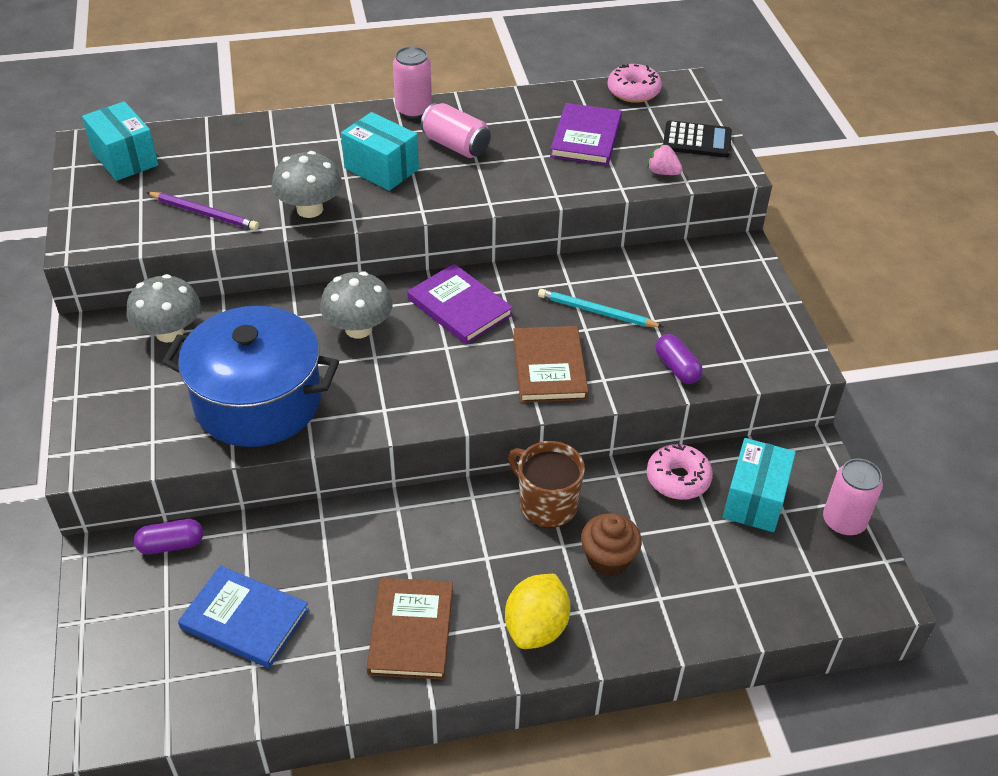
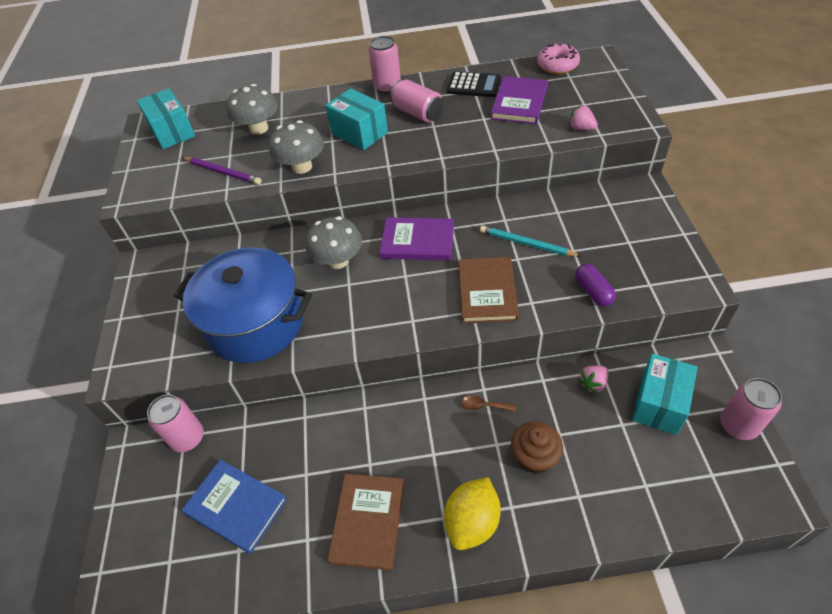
camera: 10 degrees right, 5 degrees up
grey mushroom [127,274,201,342] -> grey mushroom moved to [227,84,278,135]
purple capsule [134,519,203,554] -> pink can [147,395,204,452]
purple book [407,264,513,344] -> purple book turned 45 degrees counterclockwise [379,217,454,261]
brown mug [508,441,585,528] -> brown spoon [461,395,516,412]
pink donut [647,444,713,500] -> pink strawberry [578,365,608,394]
black calculator [663,120,732,158] -> black calculator moved to [447,71,501,97]

